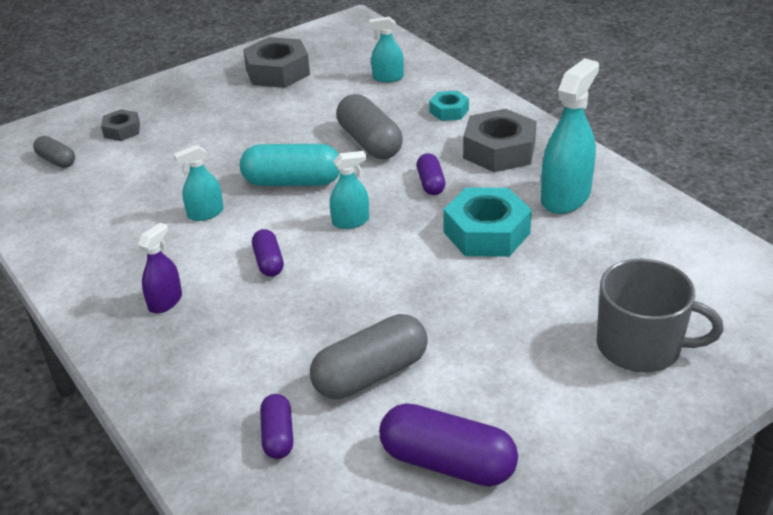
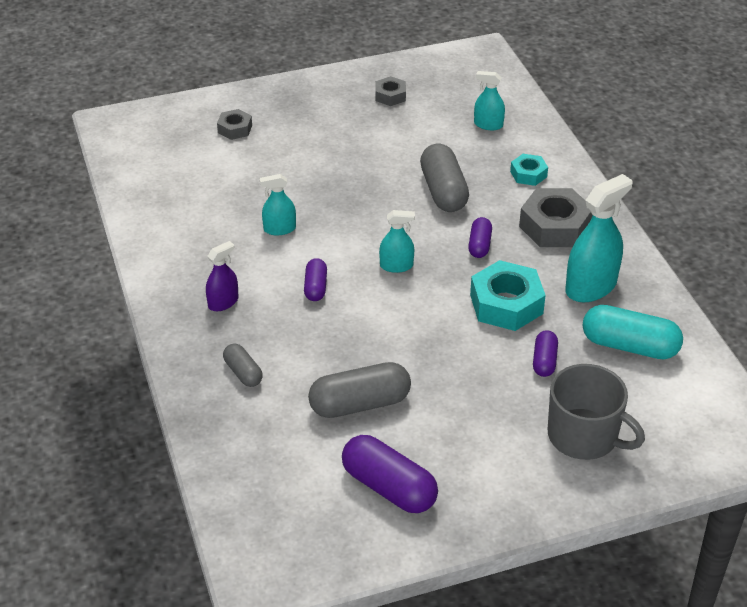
camera: 15 degrees right, 5 degrees up
grey capsule [33,136,75,168] -> grey capsule moved to [223,344,263,387]
turquoise capsule [240,144,340,186] -> turquoise capsule moved to [583,305,683,359]
grey nut [243,37,310,88] -> grey nut [376,76,406,106], size x0.54
purple capsule [260,394,293,459] -> purple capsule moved to [533,330,558,377]

